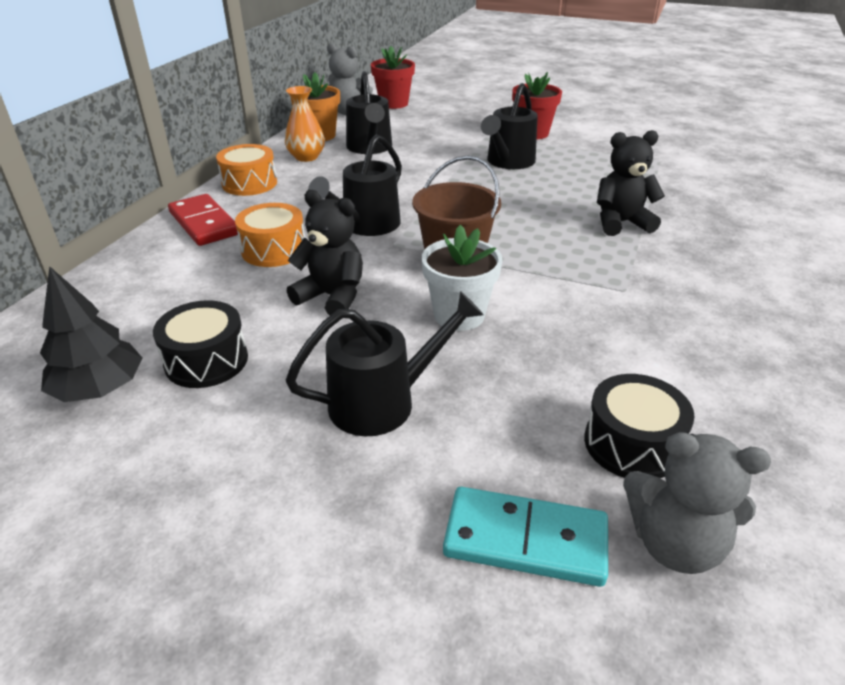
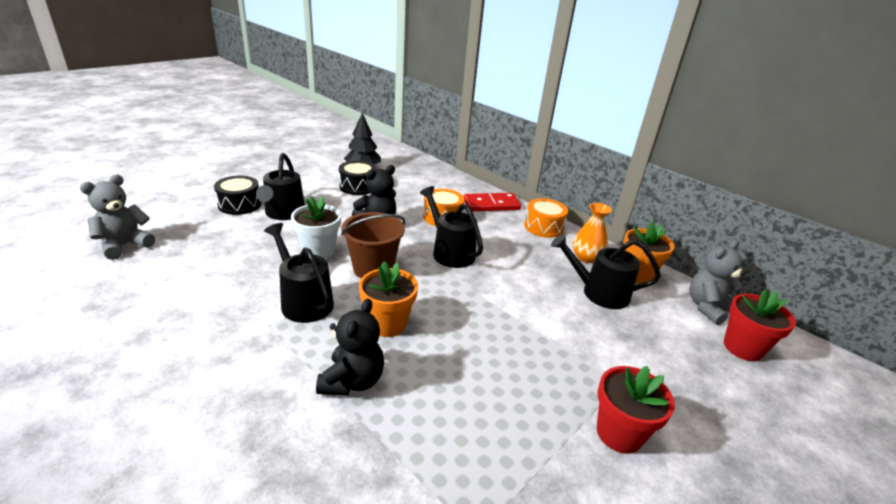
camera: 110 degrees right, 5 degrees down
turquoise domino [443,487,608,587] -> none
black watering can [481,83,538,169] -> black watering can moved to [264,223,334,323]
black drum [584,374,695,478] -> black drum moved to [214,176,261,215]
none -> orange flower pot [359,261,418,337]

